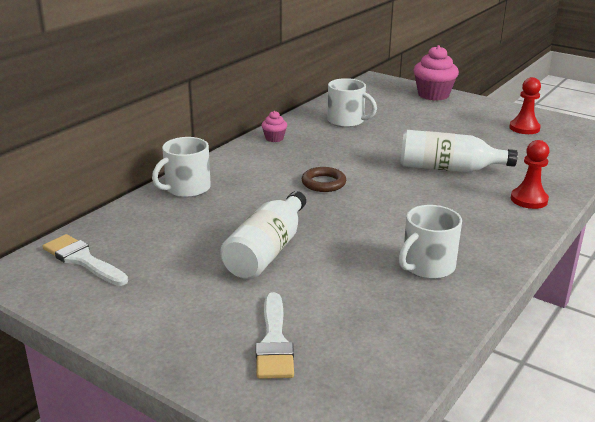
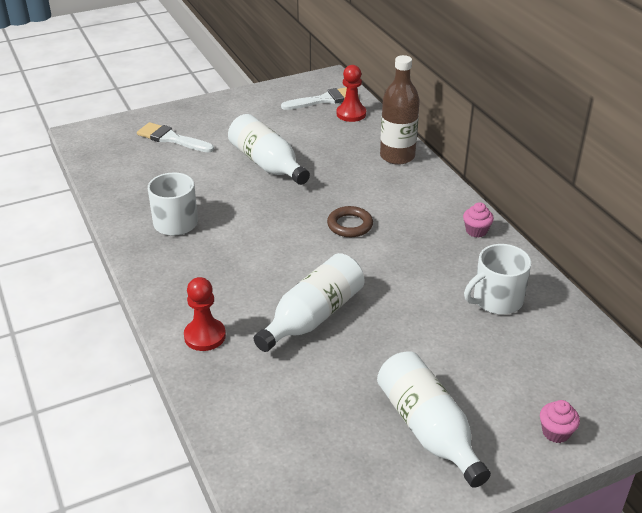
camera: 120 degrees right, 10 degrees up
white mug [152,137,211,198] -> brown bottle [380,55,420,165]
pink cupcake [413,45,459,101] -> pink cupcake [540,400,580,443], size x0.51
red pawn [509,77,541,134] -> red pawn moved to [337,65,366,122]
none -> white bottle [377,351,491,488]

